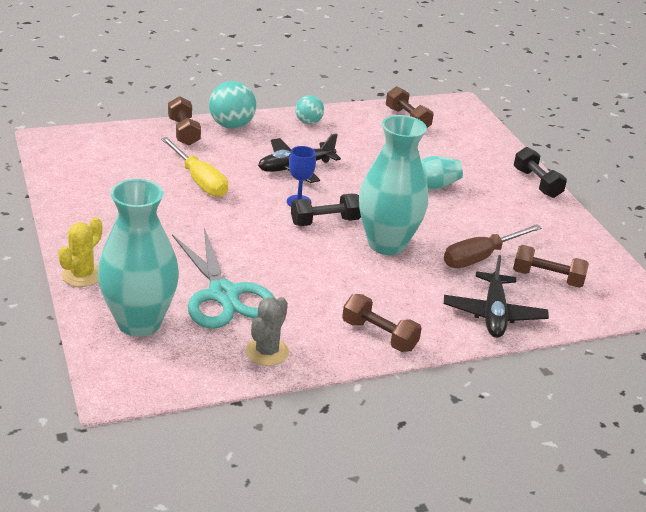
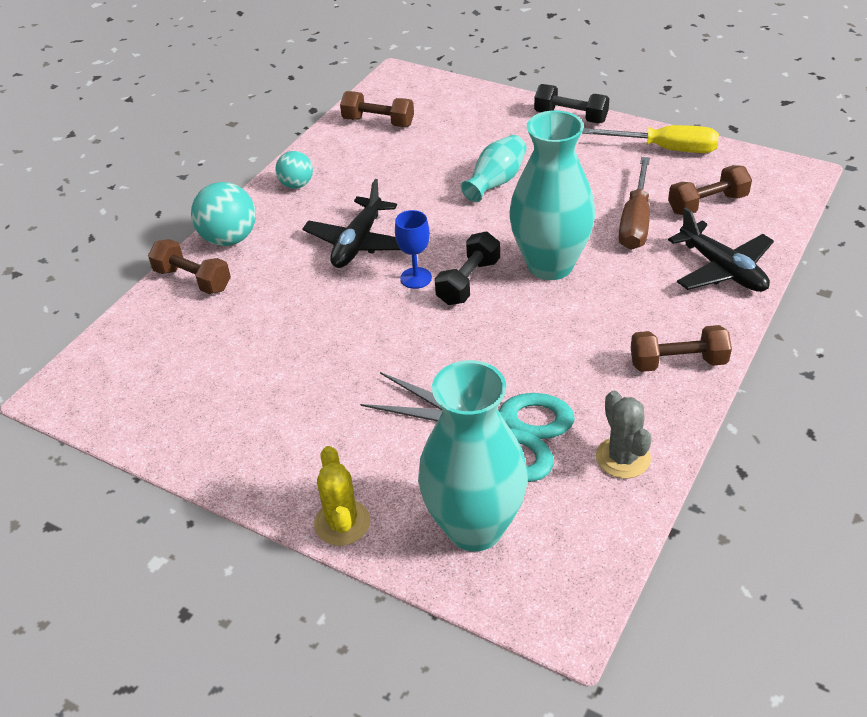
camera: 35 degrees left, 10 degrees up
yellow screwdriver [161,137,228,197] -> yellow screwdriver moved to [582,125,719,153]

